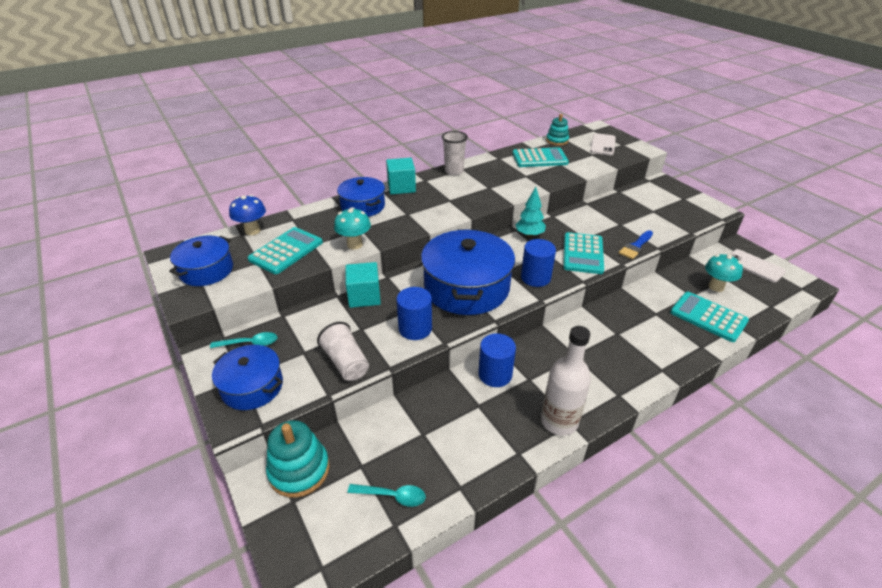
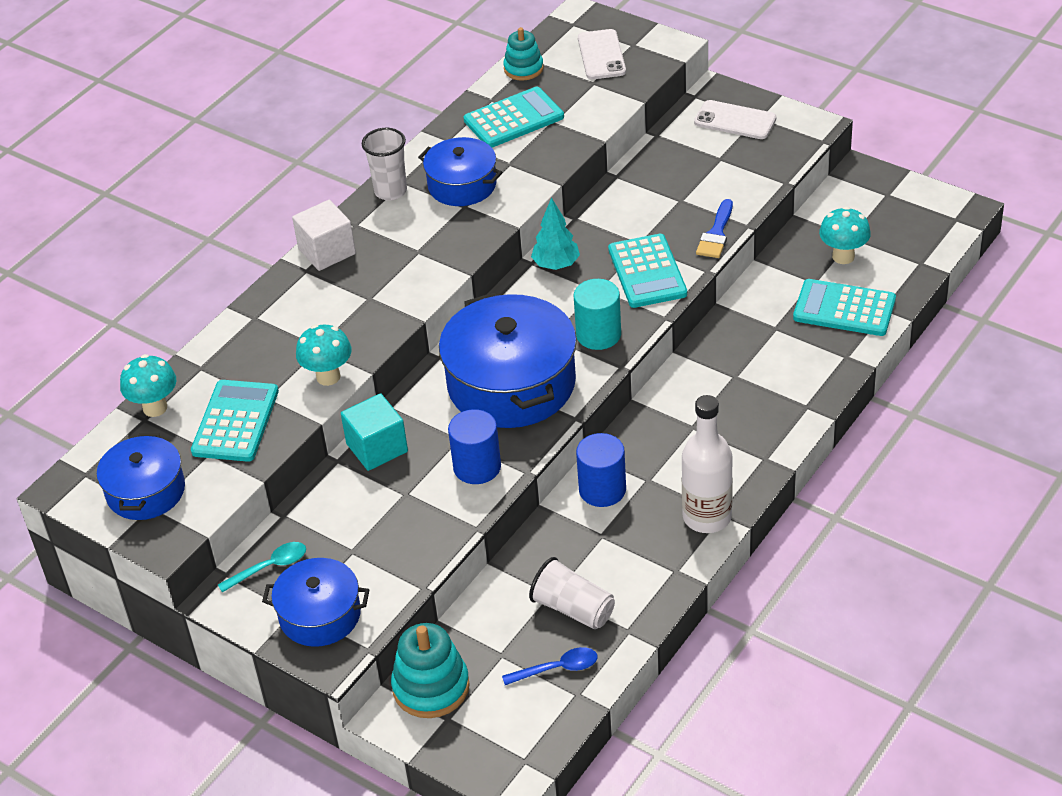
camera: 20 degrees left, 5 degrees up
blue mushroom [229,195,266,235] -> turquoise mushroom [120,354,176,417]
white cup [317,322,369,381] -> white cup moved to [529,557,615,629]
blue pot [337,177,385,217] -> blue pot moved to [418,137,502,206]
turquoise spoon [347,484,426,507] -> blue spoon [502,647,598,685]
turquoise cube [386,158,416,195] -> white cube [292,200,356,271]
blue cylinder [521,239,556,287] -> turquoise cylinder [574,279,621,350]
white phone [731,249,786,283] -> white phone moved to [694,100,776,139]

